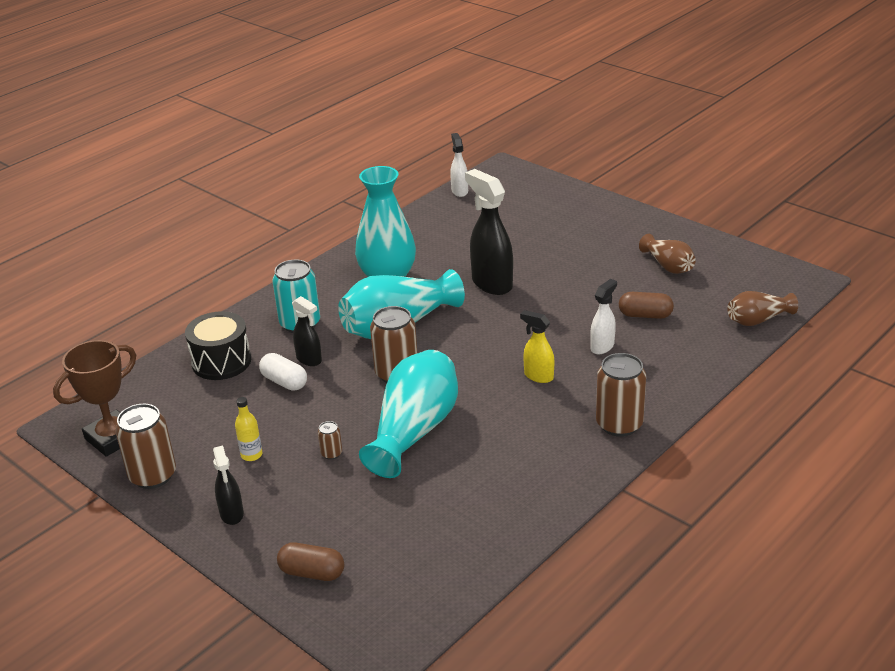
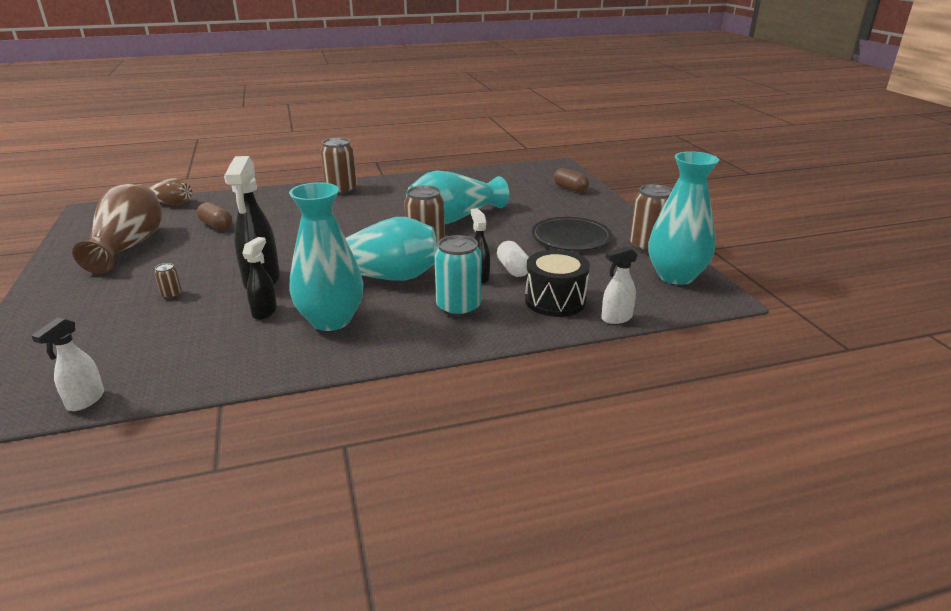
camera: 150 degrees left, 5 degrees down
brown trophy [53,340,136,456] -> turquoise vase [648,151,719,285]
black spray bottle [213,446,244,525] -> black spray bottle moved to [242,237,277,320]
yellow bottle [235,397,262,461] -> black plate [532,217,612,251]
brown can [318,421,342,460] -> brown can moved to [154,263,182,299]
yellow spray bottle [520,310,554,383] -> none
white spray bottle [590,279,617,354] -> white spray bottle moved to [601,246,638,324]
brown vase [639,234,696,274] -> brown vase [72,184,162,274], size x1.84

